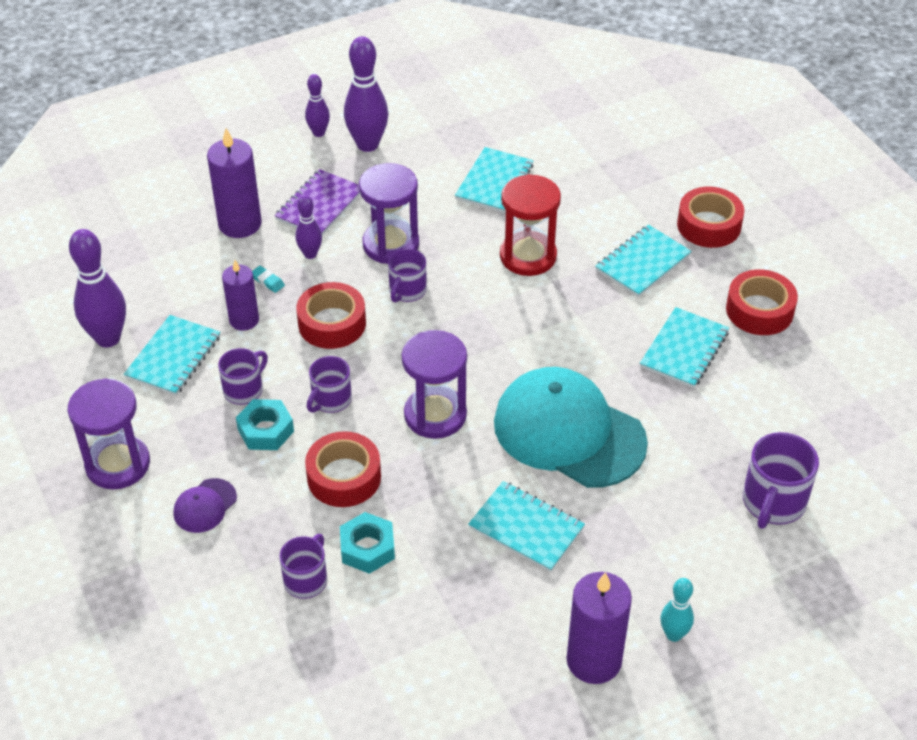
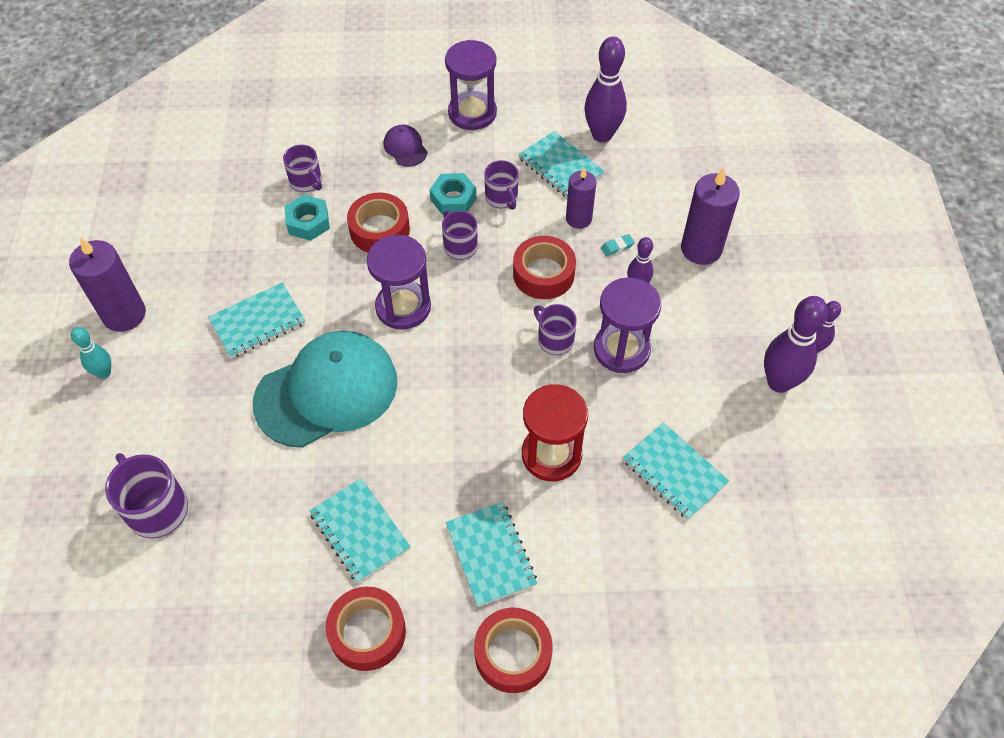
camera: 115 degrees right, 10 degrees up
purple notebook [274,169,361,235] -> none

